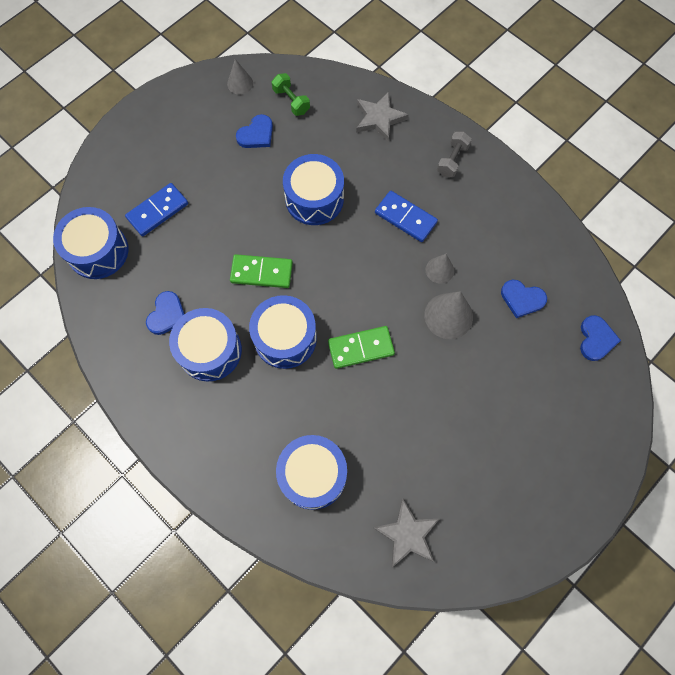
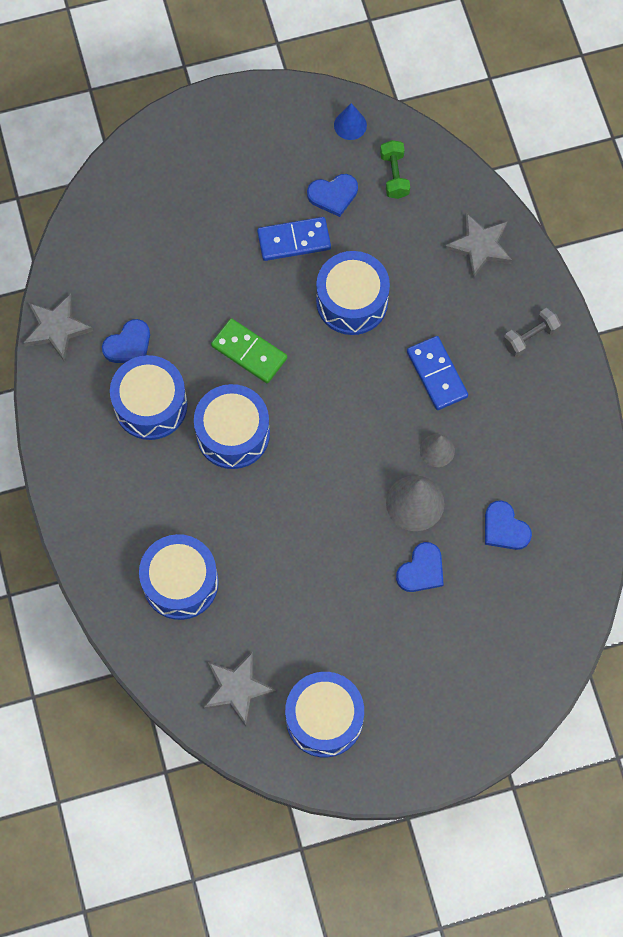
camera: 30 degrees right, 0 degrees up
blue drum [53,207,128,279] -> blue drum moved to [285,672,364,758]
blue domino [125,183,188,236] -> blue domino moved to [257,217,331,261]
grey cone [227,59,253,95] -> blue cone [334,103,367,140]
green domino [328,326,395,369] -> none
blue heart [580,315,621,361] -> blue heart moved to [396,542,444,592]
none -> grey star [24,294,93,361]

